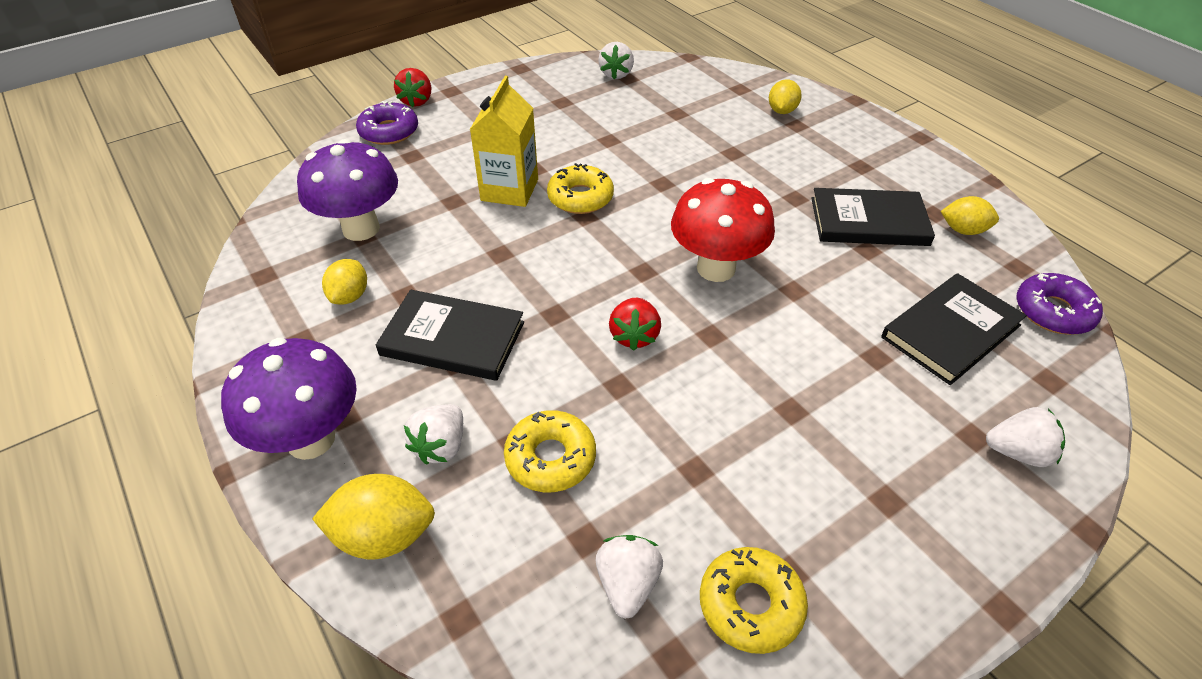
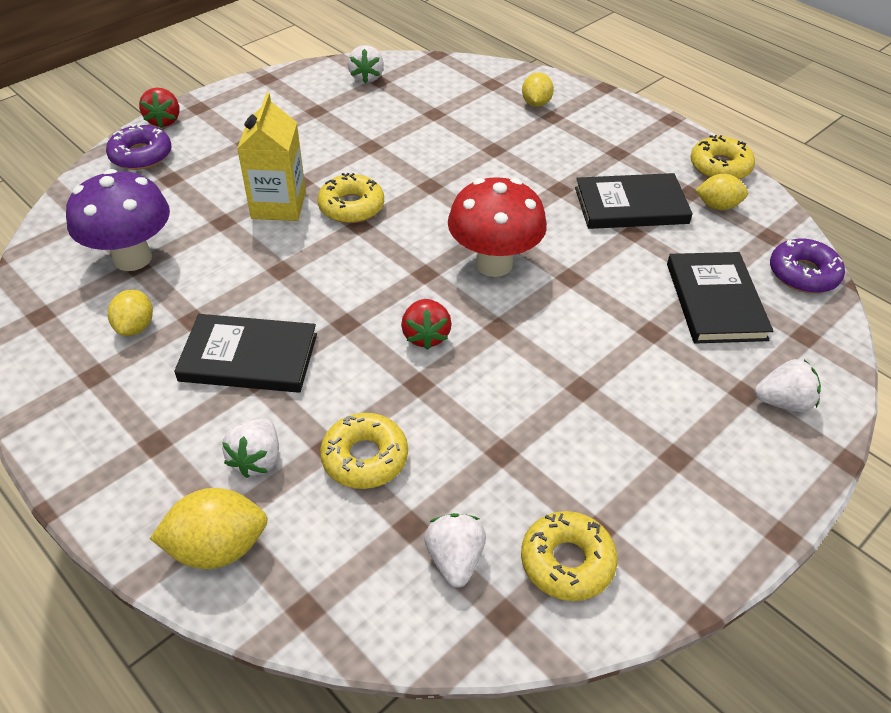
camera: 10 degrees left, 0 degrees up
purple mushroom [221,338,357,460] -> none
black book [881,273,1027,385] -> black book turned 45 degrees counterclockwise [667,252,773,343]
none -> yellow donut [690,135,755,179]

